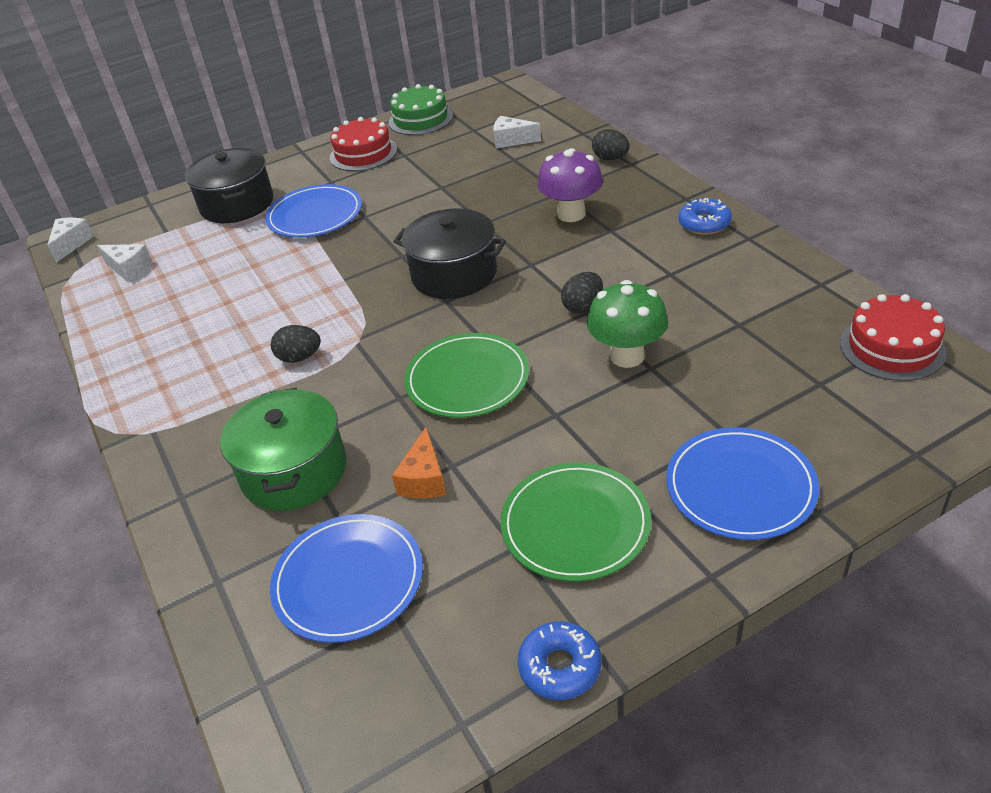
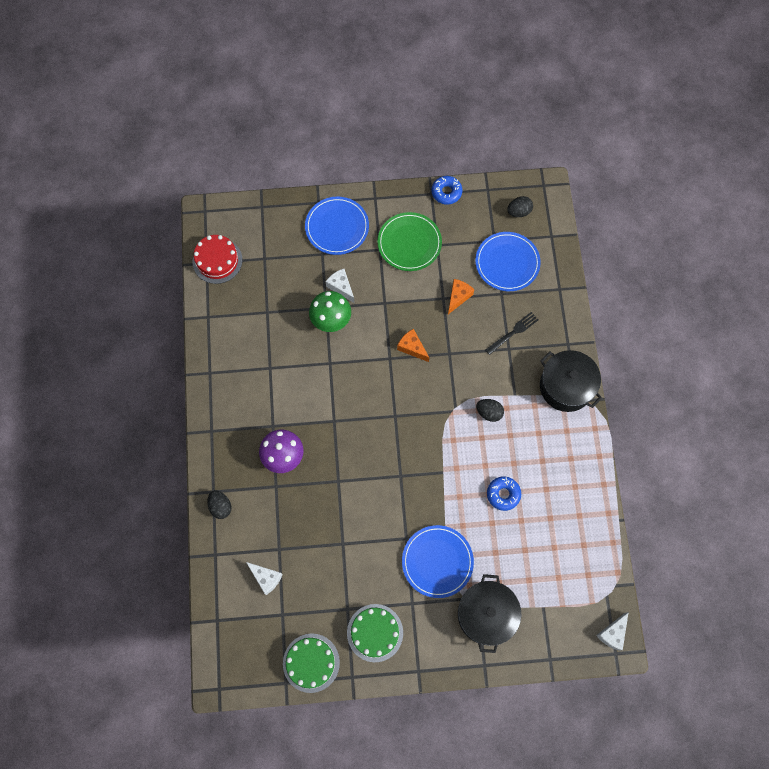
camera: 160 degrees left, 30 degrees up
white cheese [97,244,152,282] -> white cheese moved to [325,269,354,303]
green pot [220,388,347,511] -> black fork [486,312,538,355]
red cake [330,117,397,171] -> green cake [347,604,403,662]
black pot [393,208,506,299] -> black pot moved to [540,350,602,412]
green plate [404,333,529,418] -> orange cheese [397,329,429,362]
black egg [561,272,603,313] -> black egg moved to [507,196,533,217]
blue donut [679,198,732,235] -> blue donut moved to [487,476,521,511]

